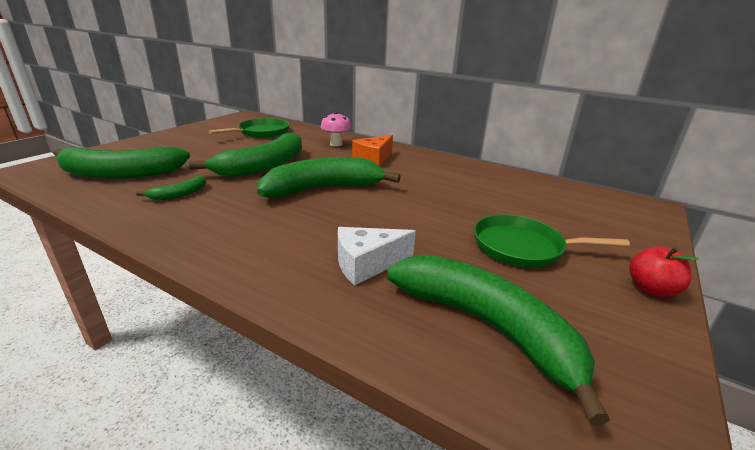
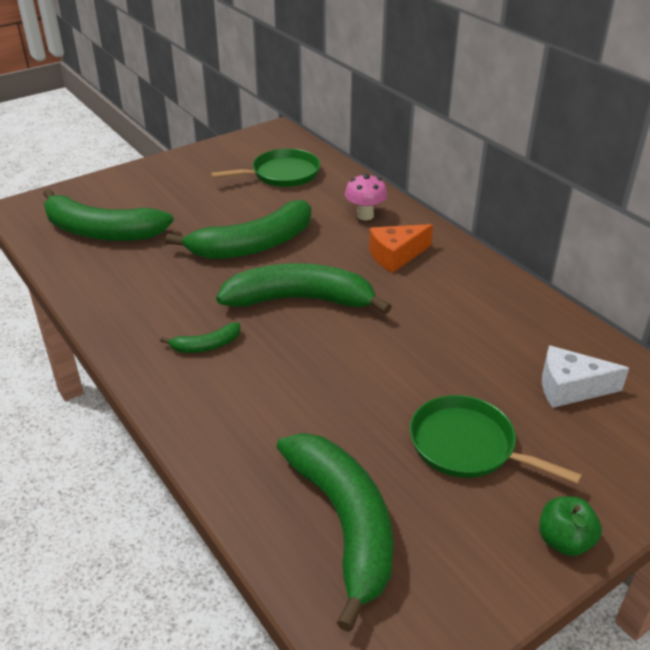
camera: 25 degrees right, 10 degrees up
green banana [136,176,207,201] -> green banana moved to [160,322,240,353]
white cheese [338,227,416,285] -> white cheese moved to [542,345,629,408]
red apple [629,246,699,297] -> green apple [539,496,602,556]

